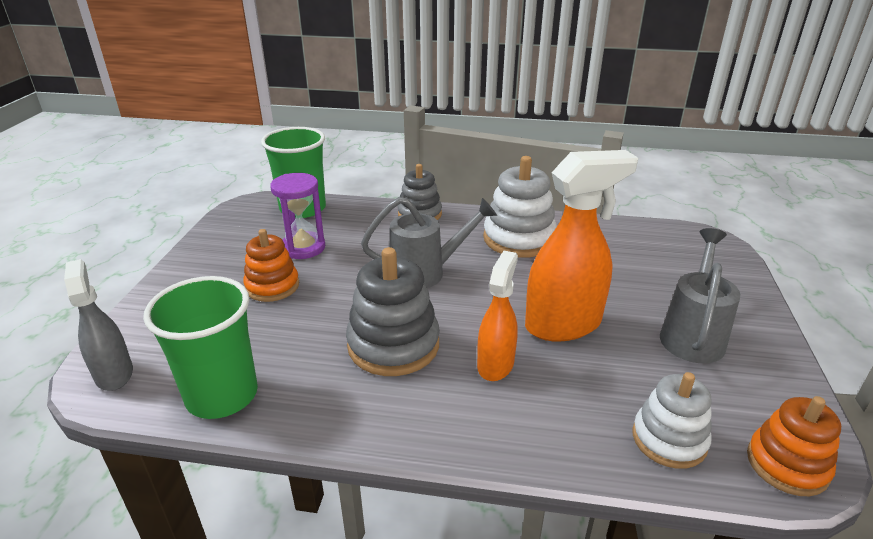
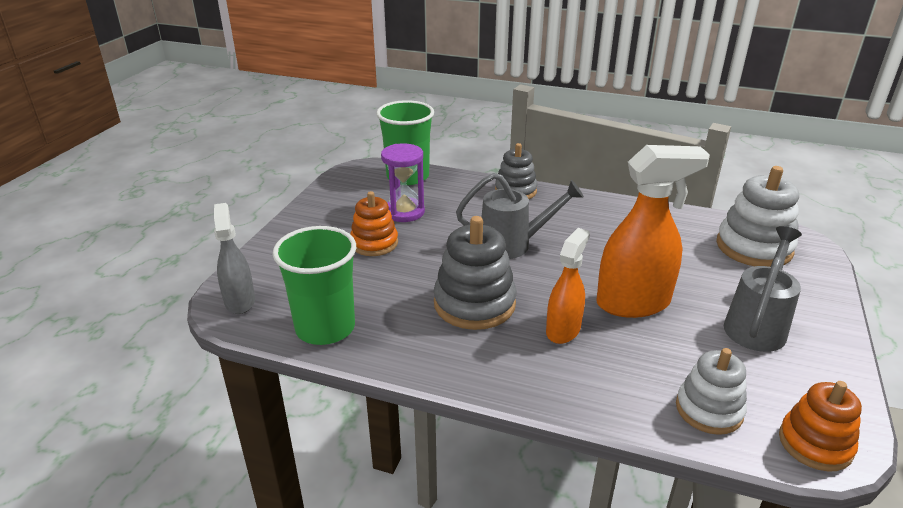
camera: 10 degrees right, 0 degrees up
white stacking toy [483,156,557,258] -> white stacking toy moved to [716,166,799,267]

